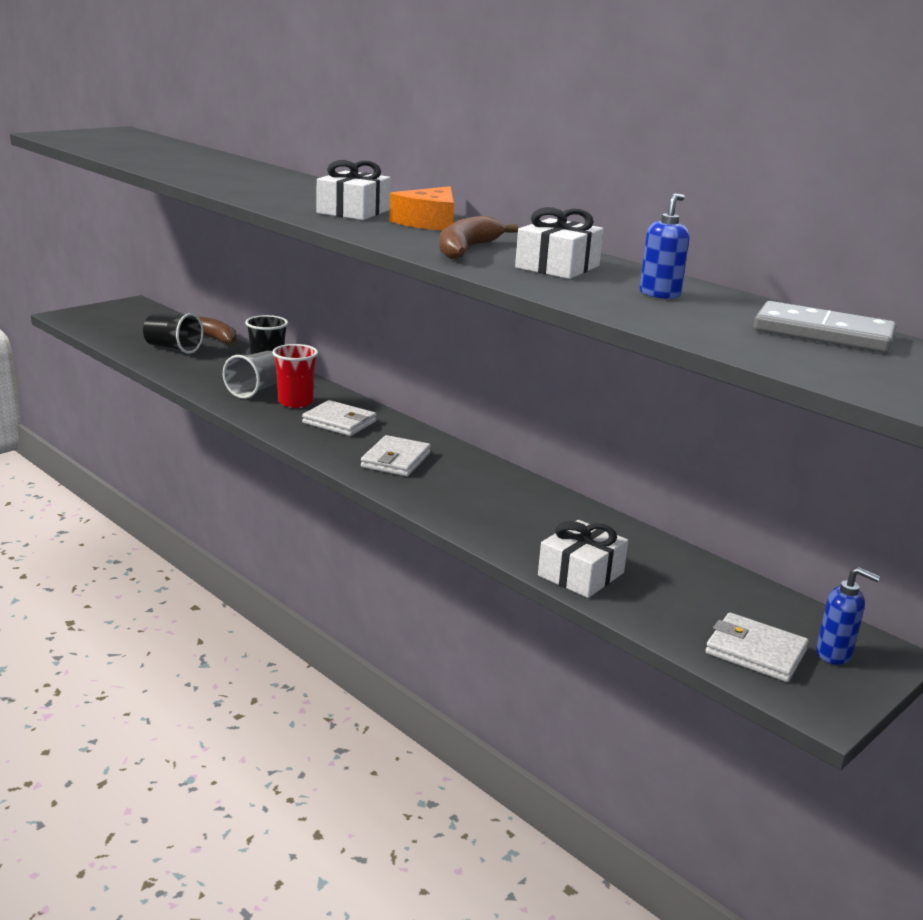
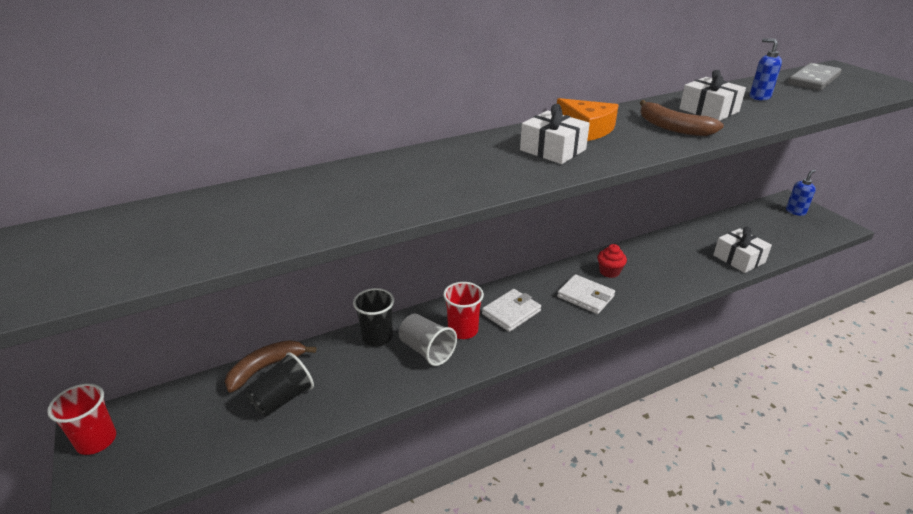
camera: 70 degrees left, 10 degrees up
white wallet [706,613,809,682] -> none
none -> red cup [47,383,116,455]
none -> red cupcake [597,244,627,278]

